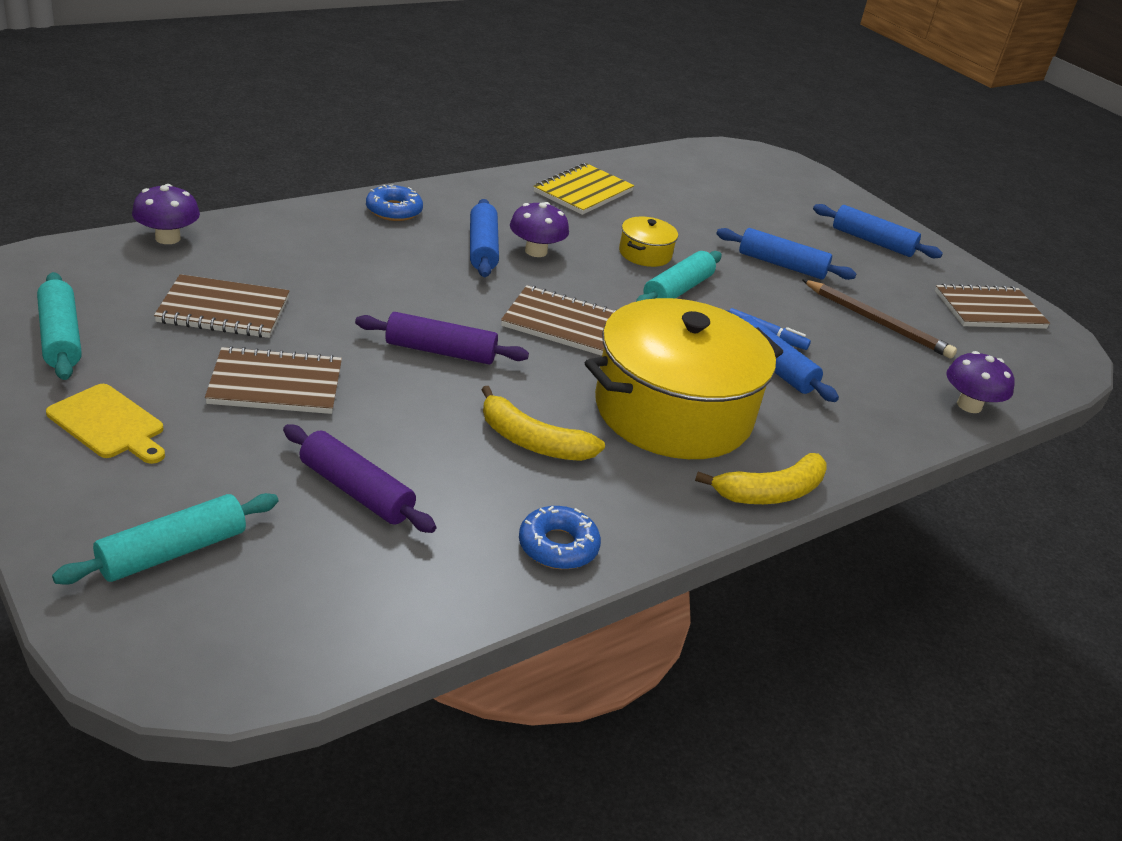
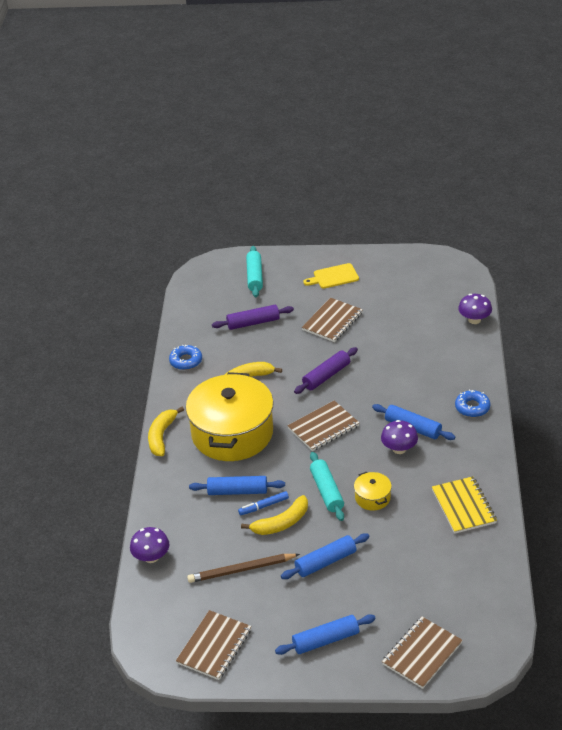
camera: 135 degrees right, 5 degrees up
turquoise rolling pin [37,272,82,380] -> none
brown notebook [154,274,289,338] -> brown notebook moved to [382,617,463,689]
none -> yellow banana [241,495,308,535]

